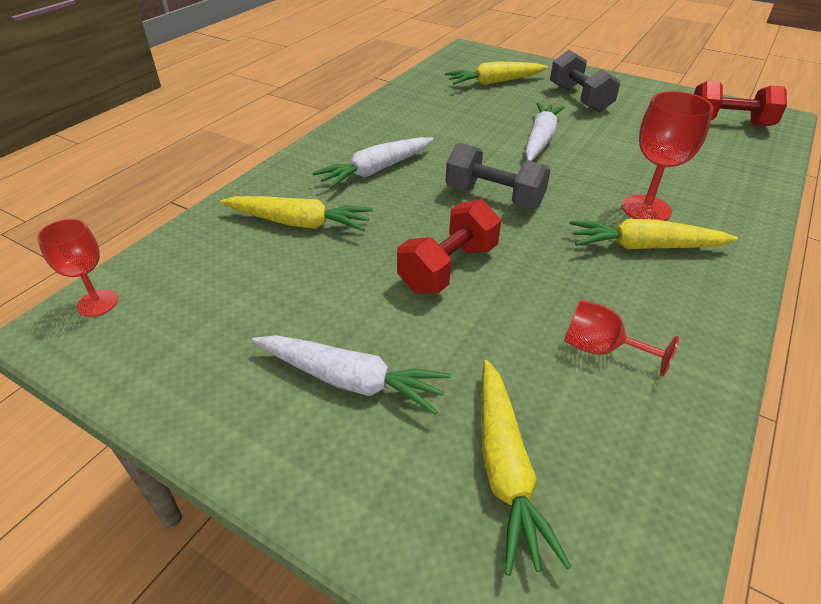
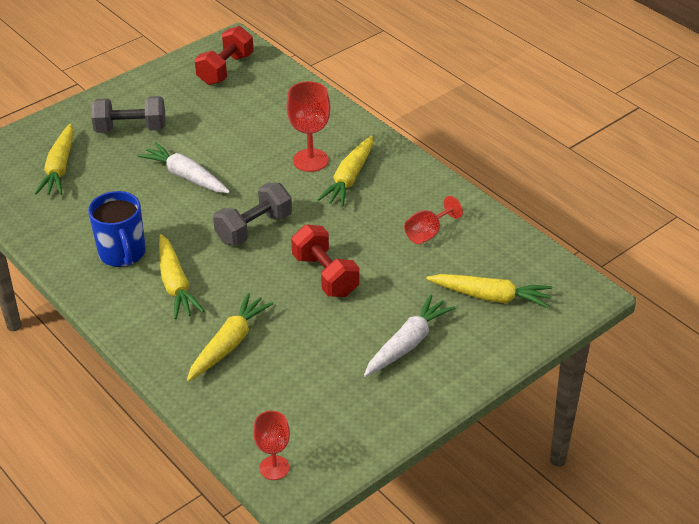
camera: 70 degrees left, 0 degrees up
white carrot [312,137,433,189] -> yellow carrot [159,234,204,319]
none -> blue mug [88,191,146,267]

